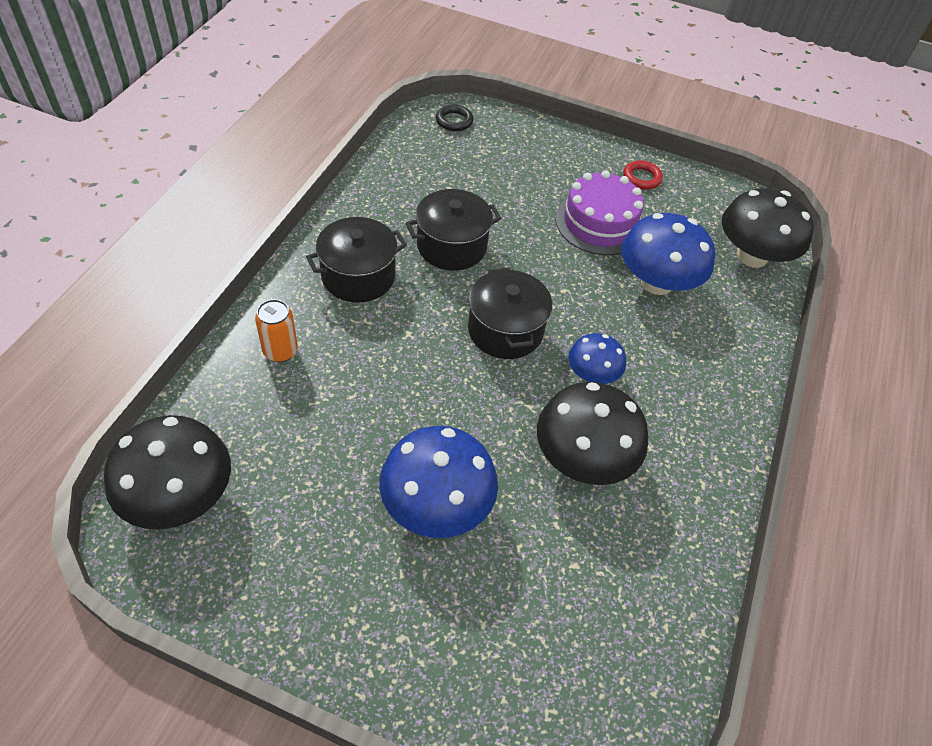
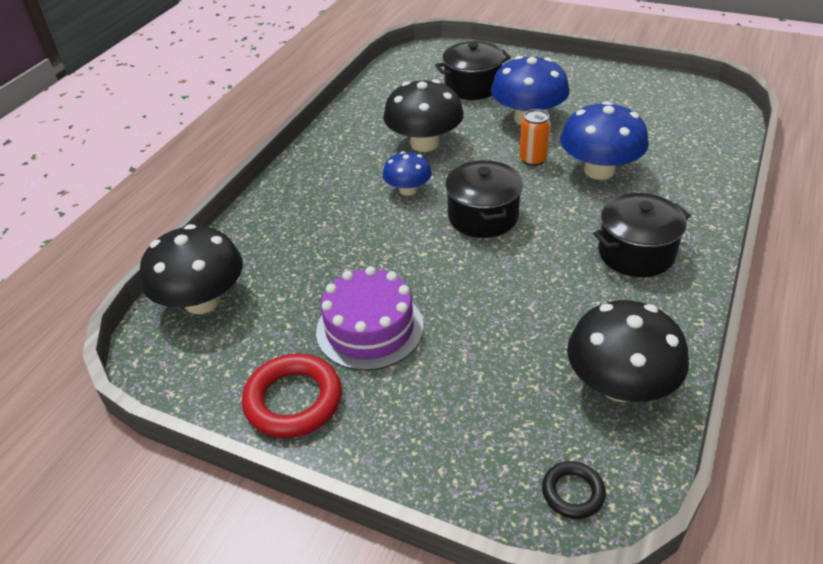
camera: 170 degrees left, 10 degrees down
black mushroom [104,415,231,529] -> black mushroom moved to [567,300,689,402]
orange can [255,299,298,362] -> orange can moved to [519,109,551,166]
black pot [406,189,502,271] -> black pot moved to [435,41,511,100]
blue mushroom [621,213,715,295] -> blue mushroom moved to [560,101,649,180]
red ring [624,160,663,190] -> red ring [242,354,342,438], size x1.81

